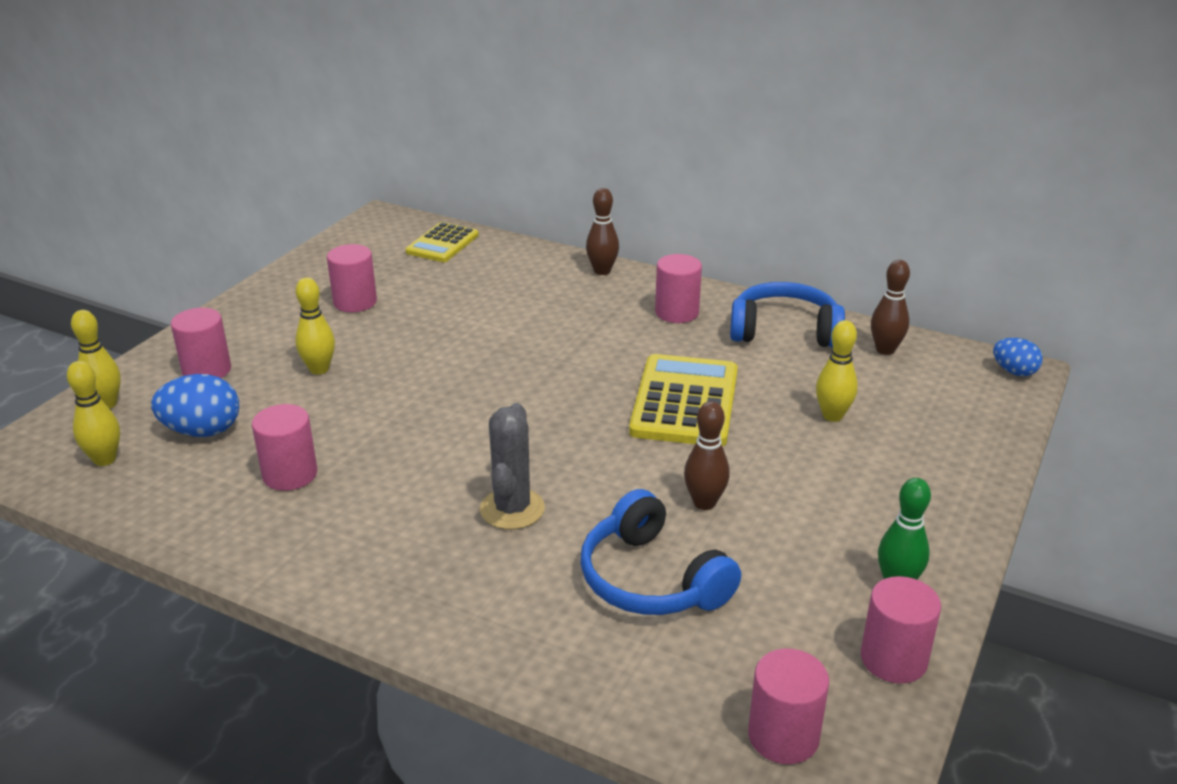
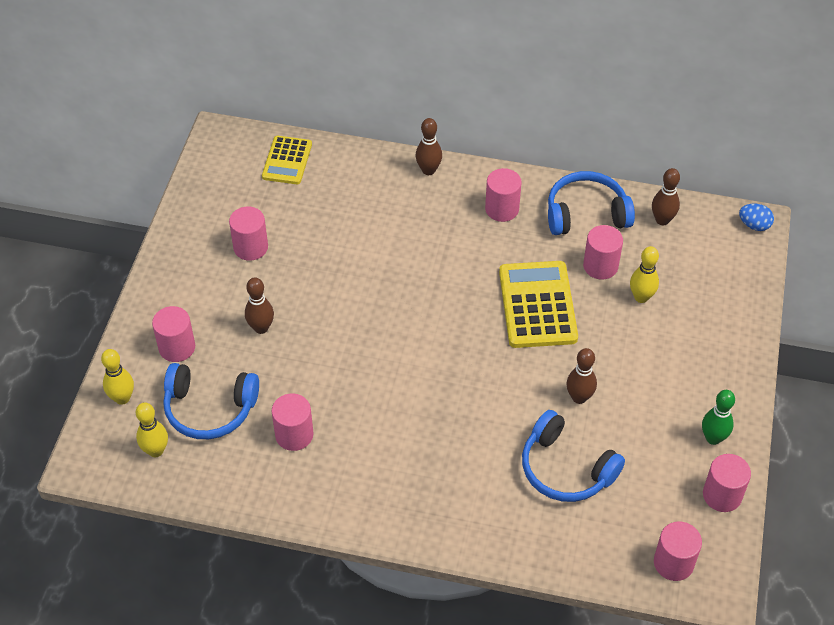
camera: 15 degrees left, 20 degrees up
blue egg [151,374,239,437] -> blue headphones [163,363,259,439]
yellow bowling pin [295,277,335,375] -> brown bowling pin [245,278,274,334]
grey cactus [480,403,545,530] -> none
none -> pink cylinder [583,225,623,280]

